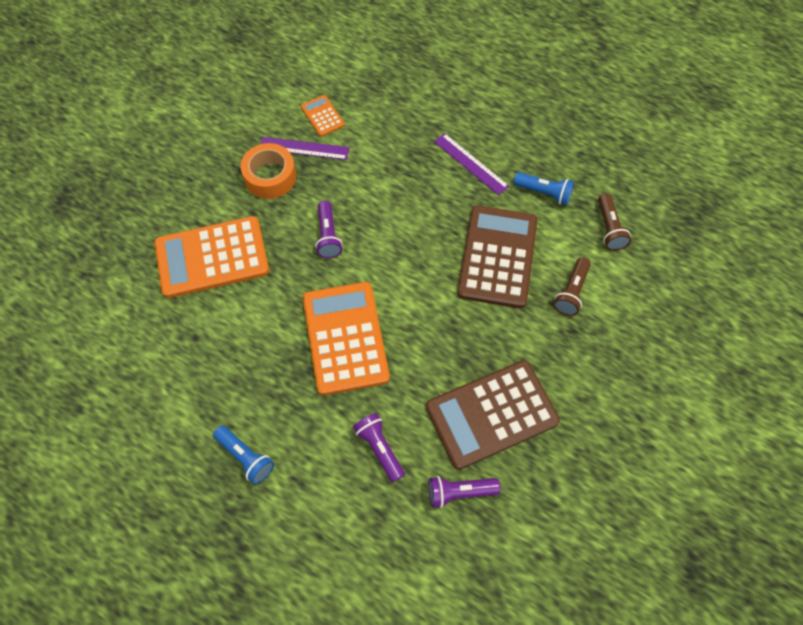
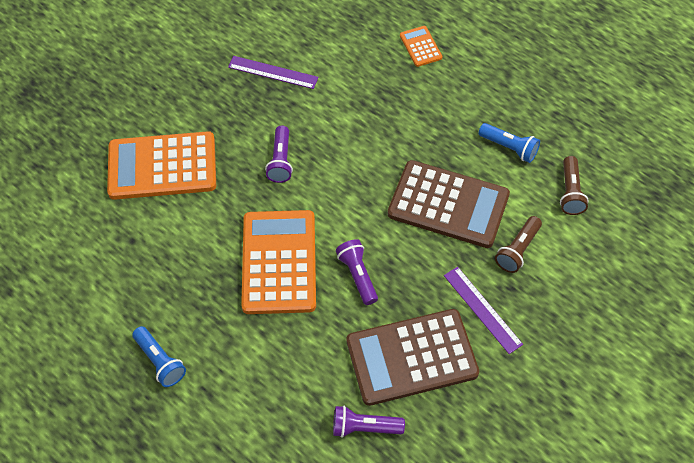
camera: 10 degrees right, 5 degrees down
orange tape [241,143,296,199] -> none
orange calculator [301,95,345,137] -> orange calculator moved to [400,26,442,67]
purple flashlight [353,413,405,483] -> purple flashlight moved to [336,239,378,305]
purple ruler [434,133,509,195] -> purple ruler moved to [444,267,523,354]
brown calculator [457,205,538,308] -> brown calculator turned 90 degrees clockwise [388,160,510,248]

